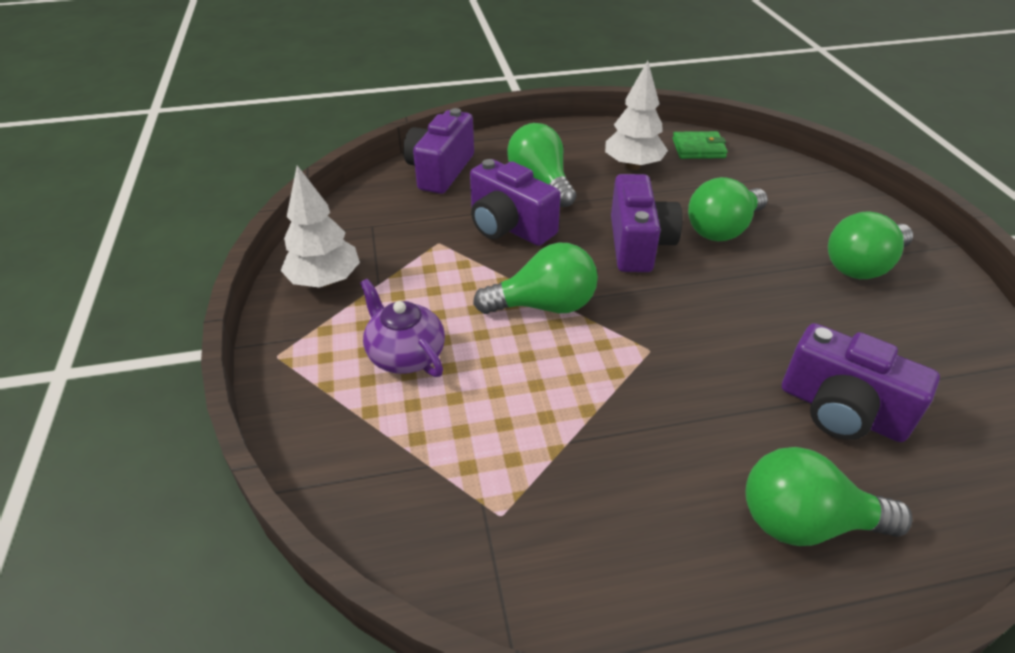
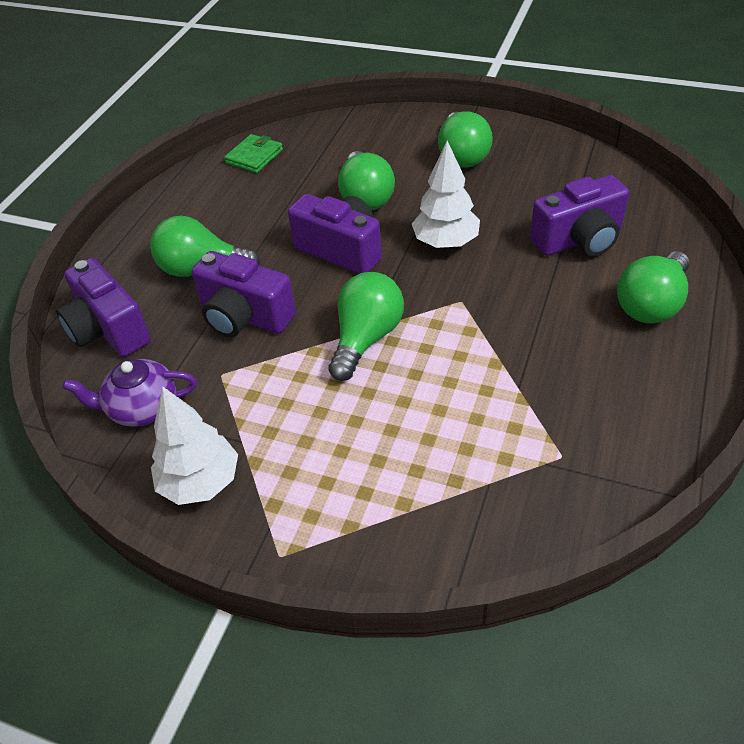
camera: 55 degrees left, 5 degrees up
purple teapot [360,279,445,377] -> purple teapot moved to [63,359,197,427]
purple camera [470,159,561,246] -> purple camera turned 45 degrees clockwise [192,251,296,337]
white tree [605,60,668,170] -> white tree moved to [412,141,480,248]

